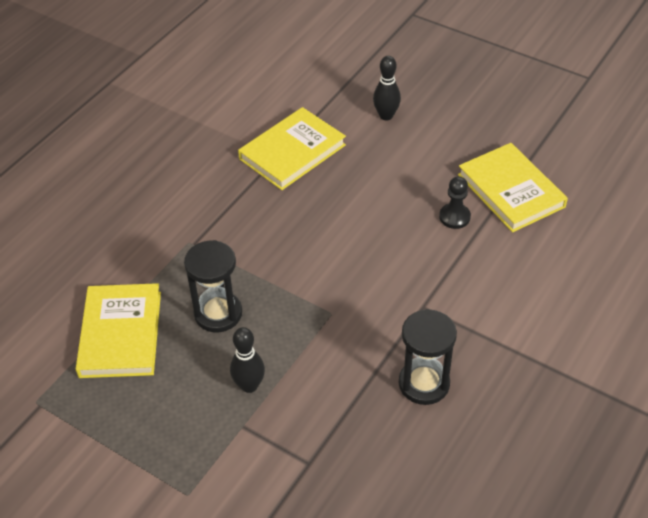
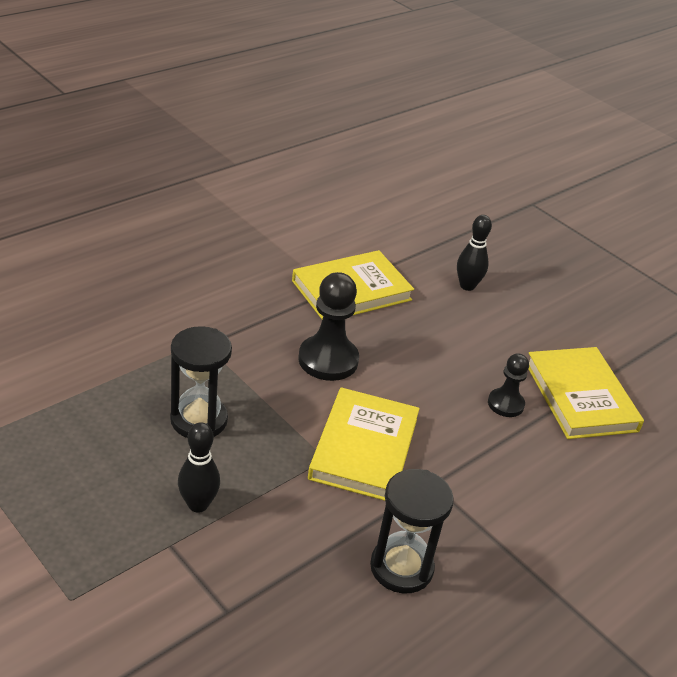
camera: 10 degrees right, 10 degrees down
yellow book [76,283,161,378] -> yellow book moved to [308,387,420,501]
none -> black pawn [298,272,359,381]

